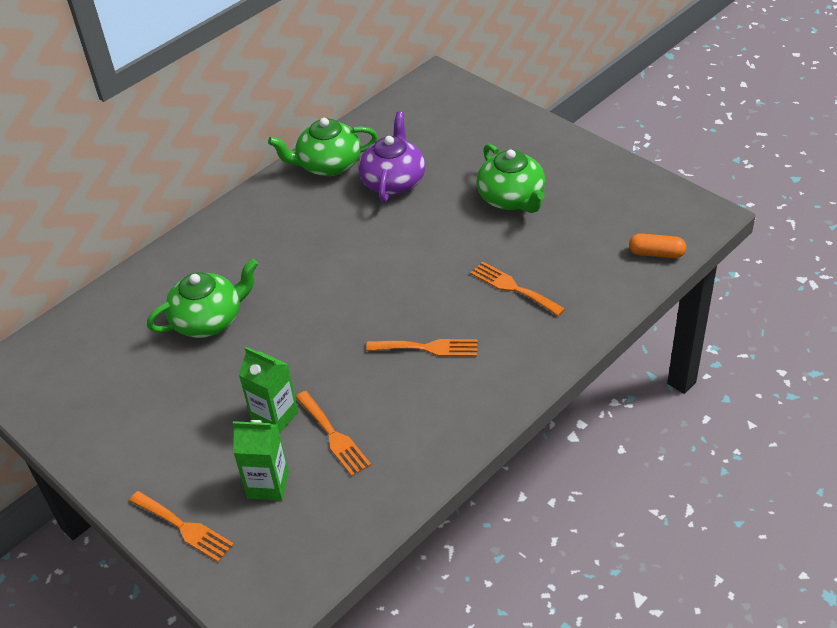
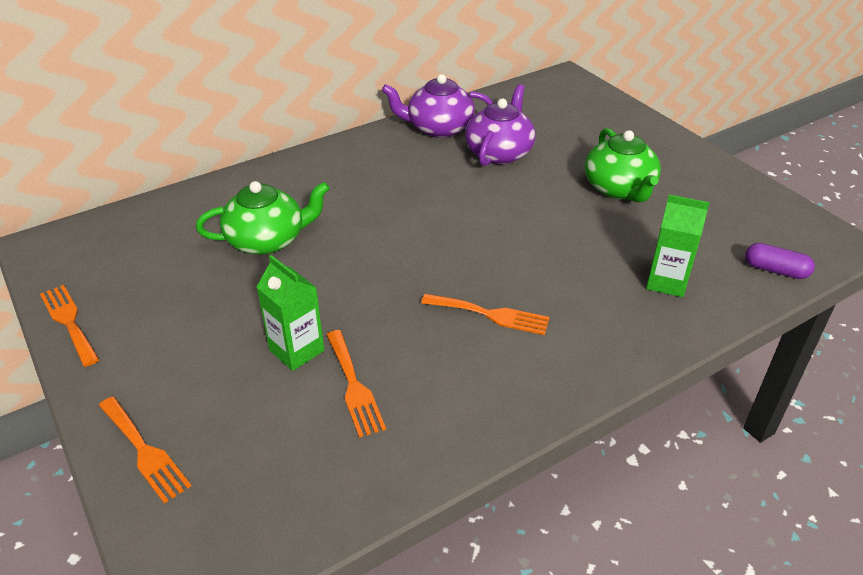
camera: 10 degrees right, 5 degrees down
green carton [233,420,289,501] -> green carton moved to [646,195,710,297]
green teapot [268,118,378,176] -> purple teapot [382,74,492,138]
orange fork [470,262,565,316] -> orange fork moved to [40,285,100,367]
orange capsule [629,233,686,258] -> purple capsule [745,243,815,279]

